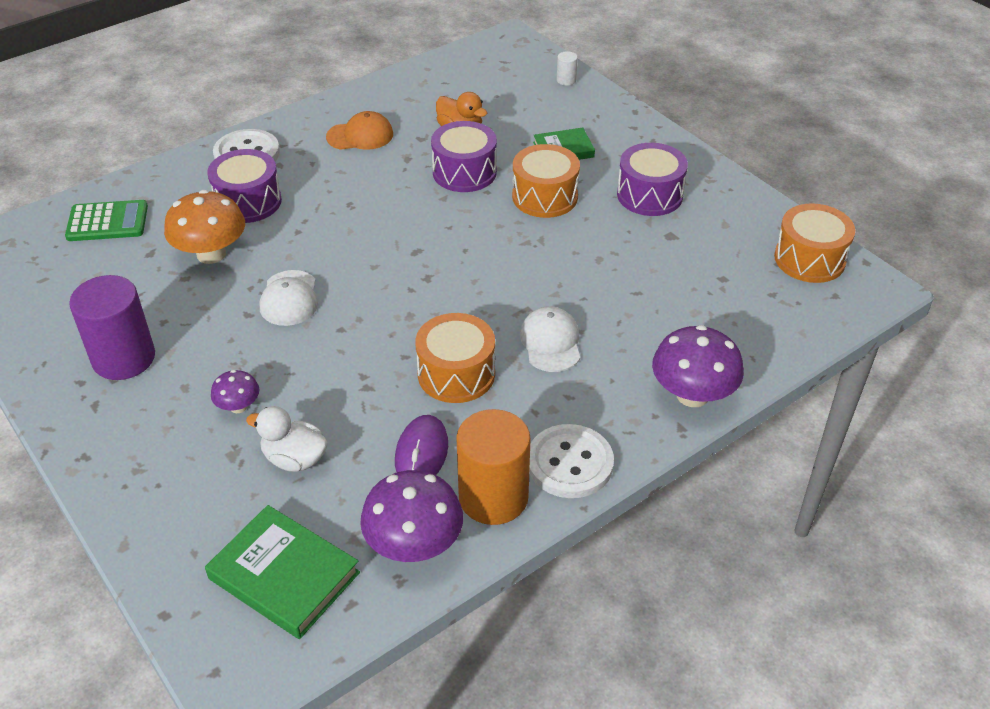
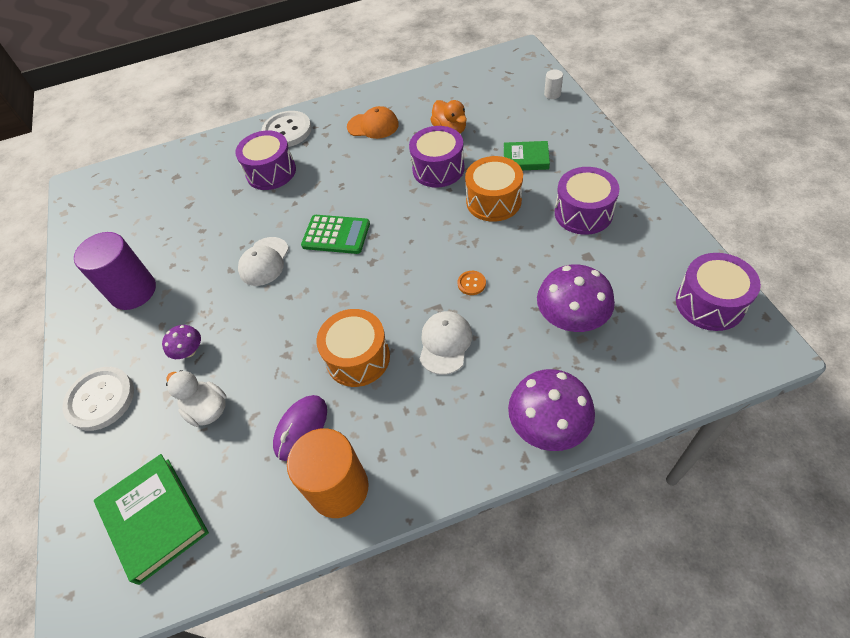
camera: 25 degrees right, 10 degrees up
green calculator [65,200,148,241] -> green calculator moved to [301,215,370,254]
orange mushroom [164,190,245,264] -> none
purple mushroom [360,470,463,562] -> purple mushroom moved to [537,264,615,332]
white button [529,424,614,498] -> white button moved to [62,367,134,431]
orange drum [774,203,855,283] -> purple drum [676,253,761,331]
none -> orange button [458,271,486,295]

